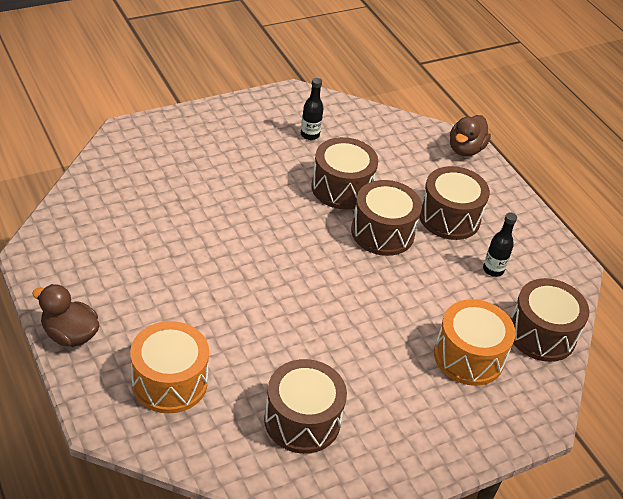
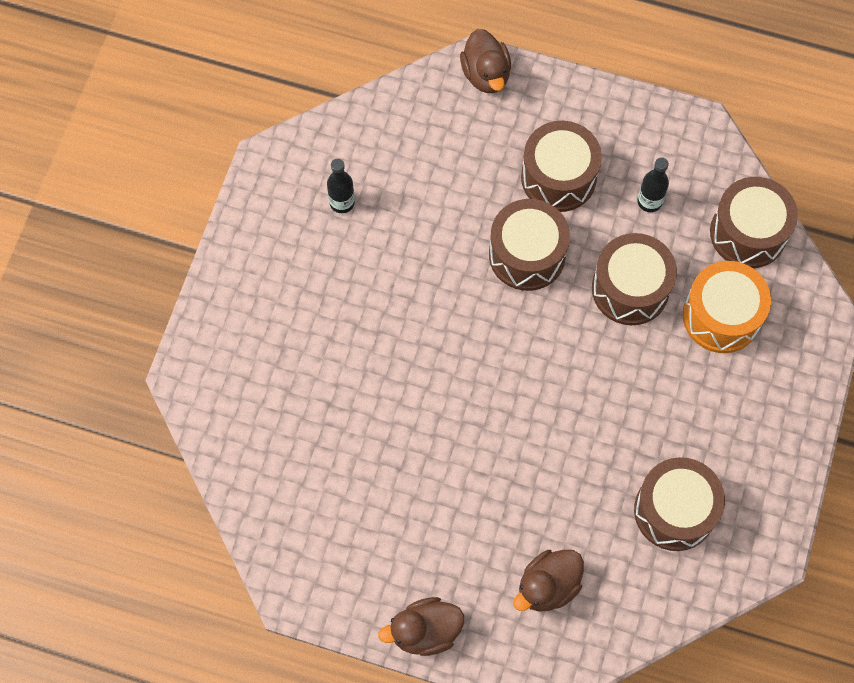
camera: 40 degrees left, 25 degrees up
orange drum [130,321,209,413] -> brown duck [513,550,584,612]
brown drum [311,137,378,210] -> brown drum moved to [592,233,677,325]

